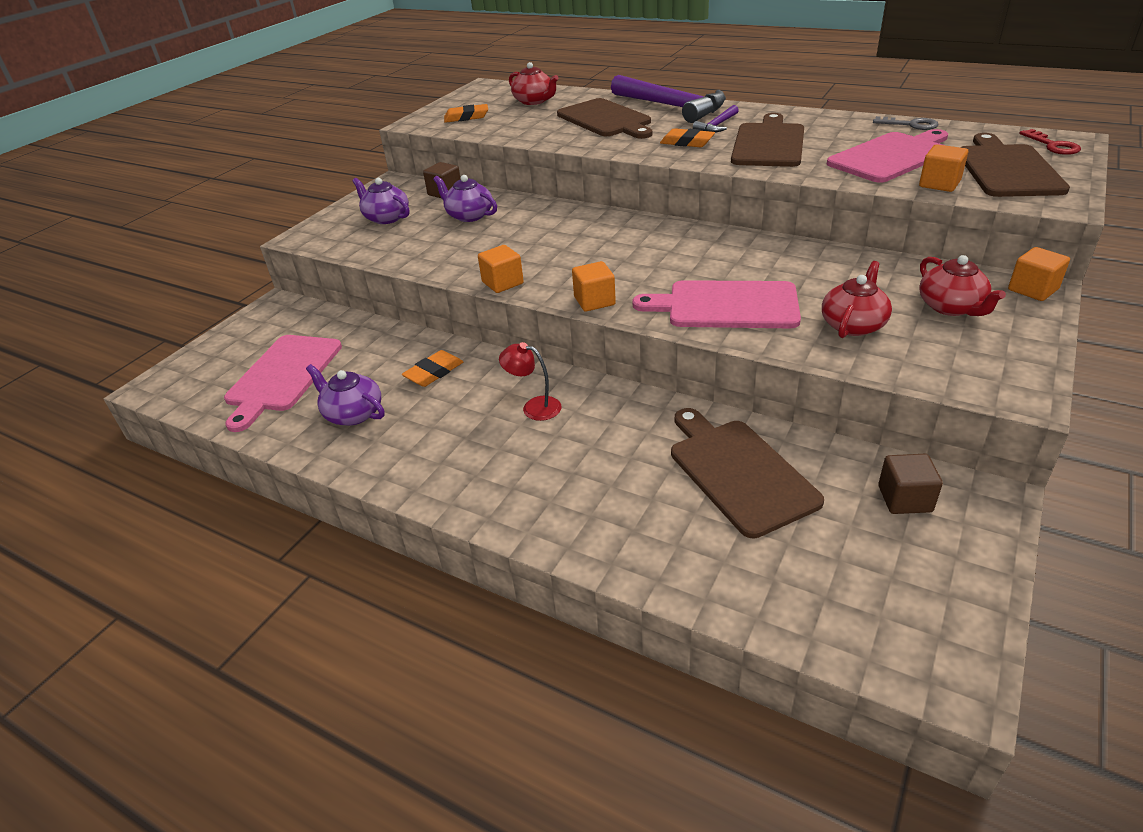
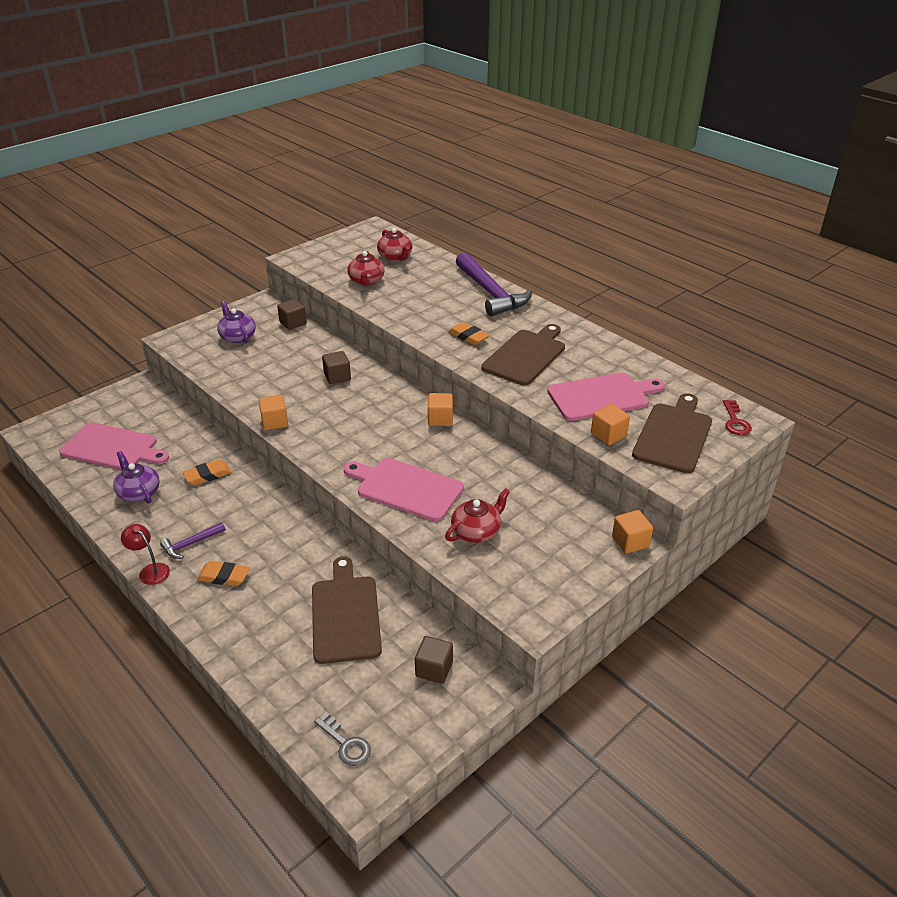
camera: 15 degrees right, 0 degrees up
pink cutting board [224,335,342,432] -> pink cutting board turned 105 degrees counterclockwise [59,422,169,470]
purple teapot [433,175,497,222] -> none
orange eraser [444,104,488,123] -> orange eraser moved to [197,561,250,586]
red lamp [499,342,561,421] -> red lamp moved to [121,524,170,585]
brown cutting board [557,98,652,139] -> none
orange cube [572,261,616,311] -> orange cube moved to [428,393,453,426]
purple hammer [693,105,739,133] -> purple hammer moved to [160,522,226,559]
grey key [873,116,939,130] -> grey key moved to [314,712,371,766]
red teapot [919,255,1006,316] -> red teapot moved to [347,251,385,286]
none -> brown cube [322,351,351,384]

